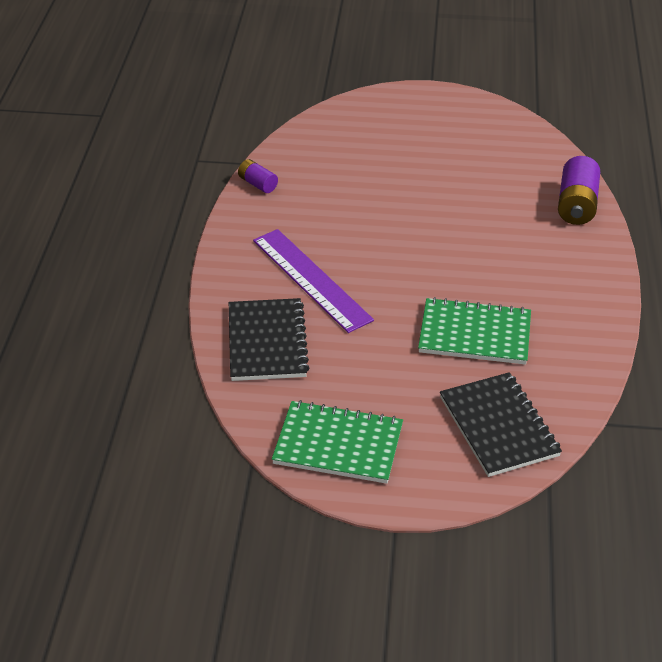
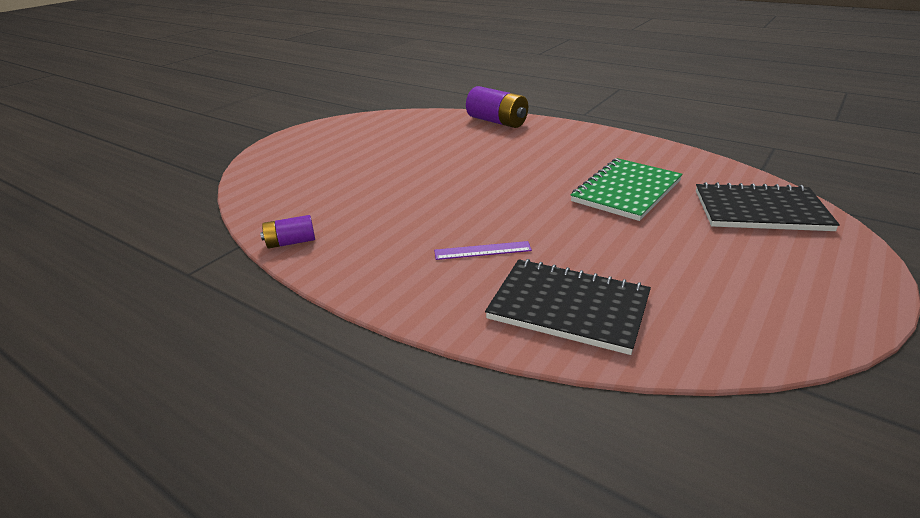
camera: 60 degrees left, 10 degrees down
purple ruler [253,229,374,333] -> purple ruler [434,241,532,260], size x0.47
green notebook [272,400,403,484] -> none

